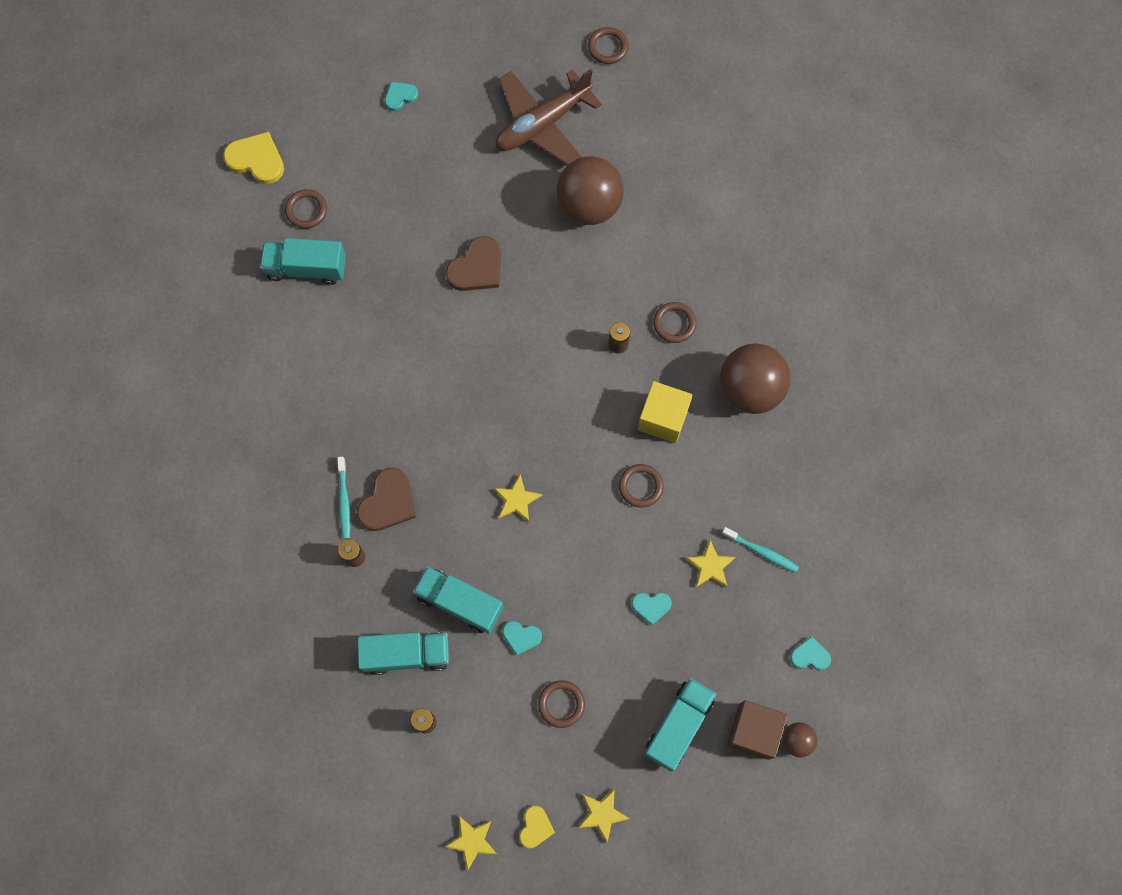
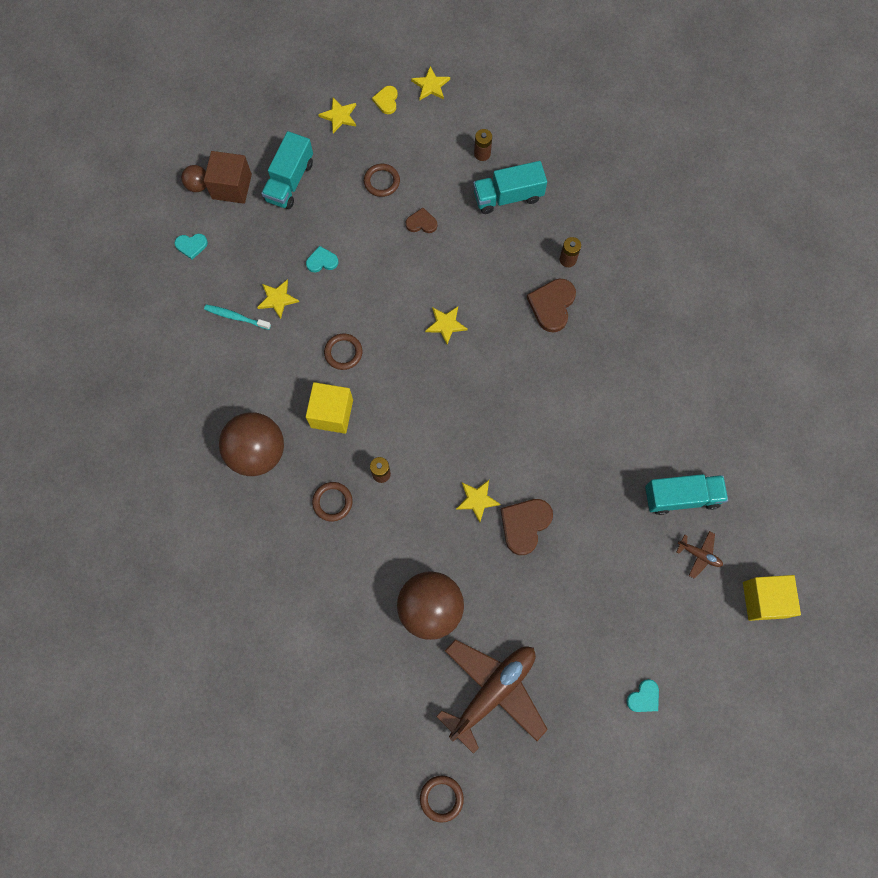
camera: 170 degrees right, 0 degrees up
yellow heart [223,132,284,184] -> yellow cube [743,575,801,621]
brown ring [285,189,327,229] -> brown plane [676,531,723,579]
turquoise toothbrush [337,457,351,539] -> none
turquoise truck [413,566,504,634] -> none
turquoise heart [503,621,542,655] -> brown heart [406,208,437,233]
none -> yellow star [456,480,501,522]

